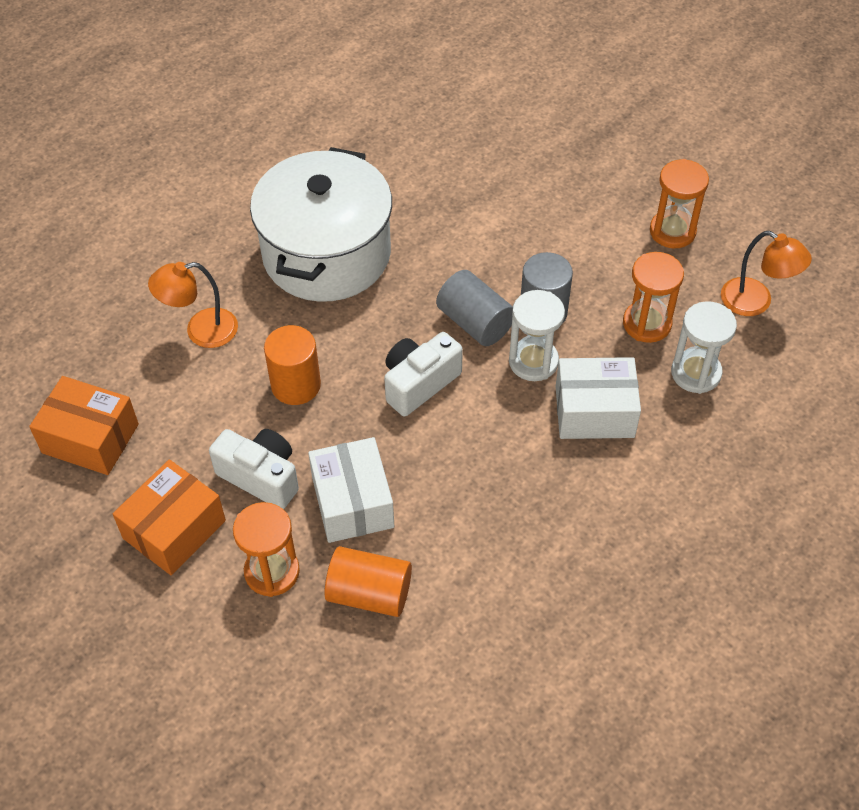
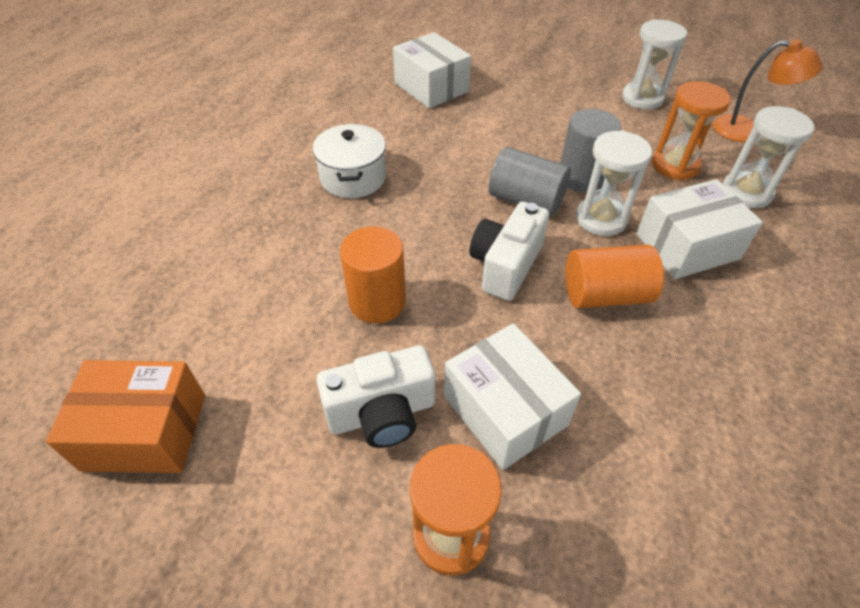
camera: 20 degrees left, 5 degrees down
orange box [113,459,226,575] -> none
orange lamp [148,262,238,348] -> none
white camera [209,429,299,509] -> white camera turned 150 degrees clockwise [316,345,435,448]
white pot [250,147,392,302] -> white pot [312,124,386,198], size x0.51
orange cylinder [324,546,412,617] -> orange cylinder moved to [565,245,664,308]
orange hourglass [650,159,709,248] -> white hourglass [622,19,687,110]
none -> white box [393,32,471,109]

